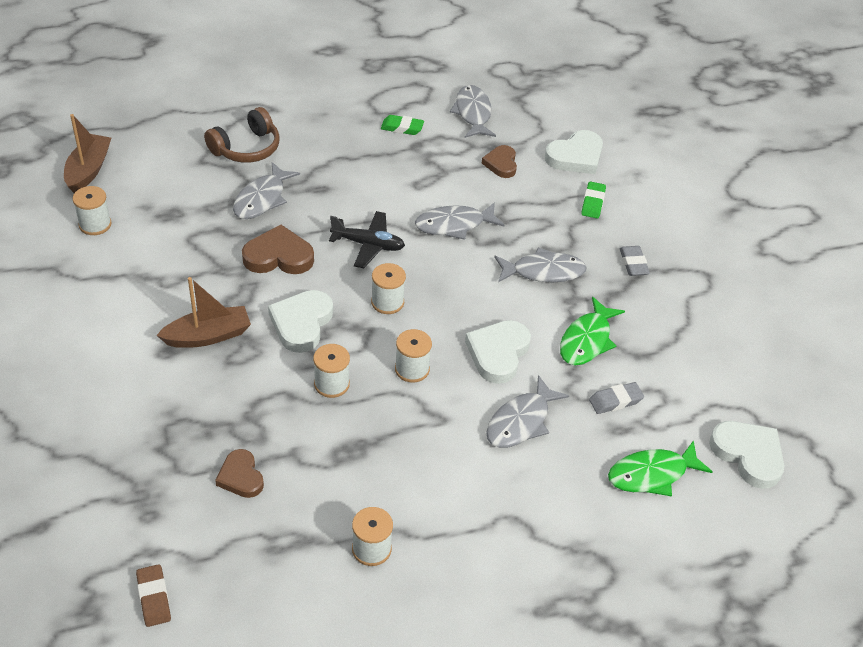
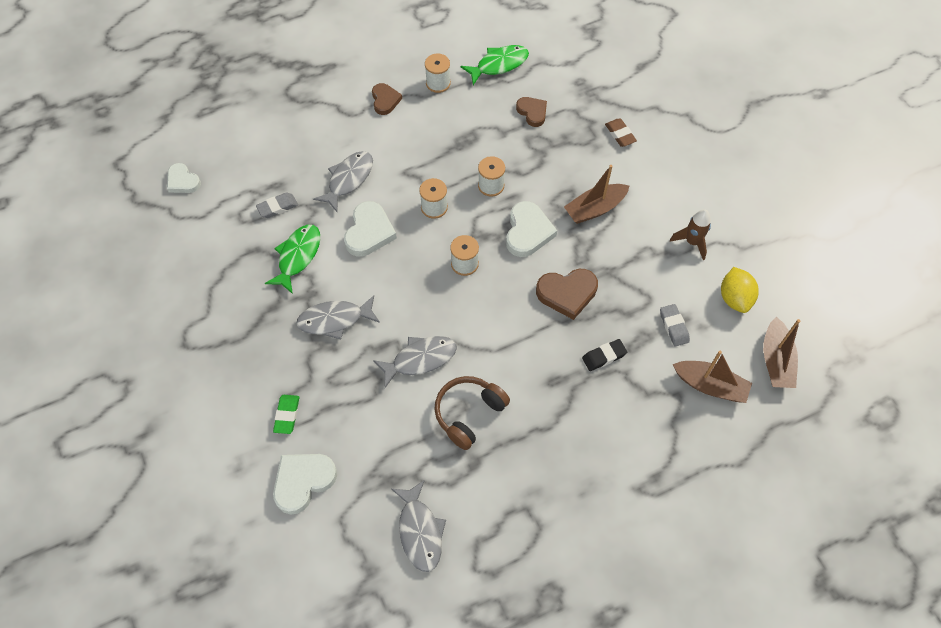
camera: 175 degrees right, 15 degrees up
white spool [73,186,112,235] -> yellow lemon [721,267,758,313]
brown eraser [136,564,171,627] -> brown eraser moved to [605,118,637,147]
brown headphones [204,107,280,163] -> brown headphones moved to [435,376,510,450]
grey fish [233,162,300,219] -> black eraser [582,339,627,371]
black plane [329,211,405,268] -> none
green eraser [381,115,424,135] -> none
brown heart [482,145,517,178] -> brown heart moved to [372,83,402,115]
green fish [608,440,713,497] -> green fish moved to [460,45,529,85]
grey eraser [619,246,650,276] -> grey eraser moved to [660,304,690,347]
white heart [709,421,784,489] -> white heart [167,163,201,193], size x0.65
none -> brown rocket [670,209,711,260]
none -> brown boat [673,351,752,403]

